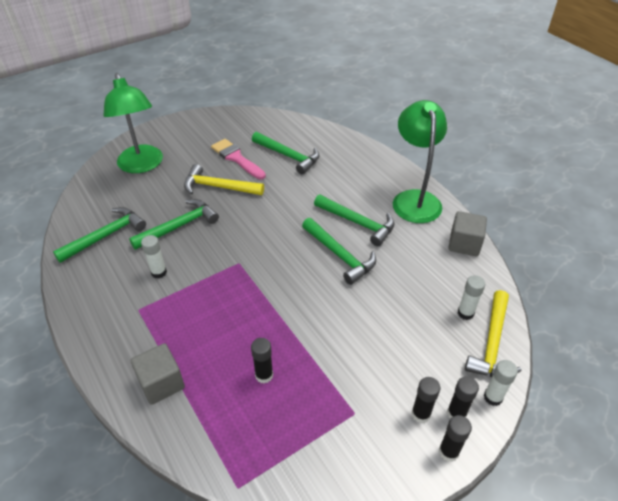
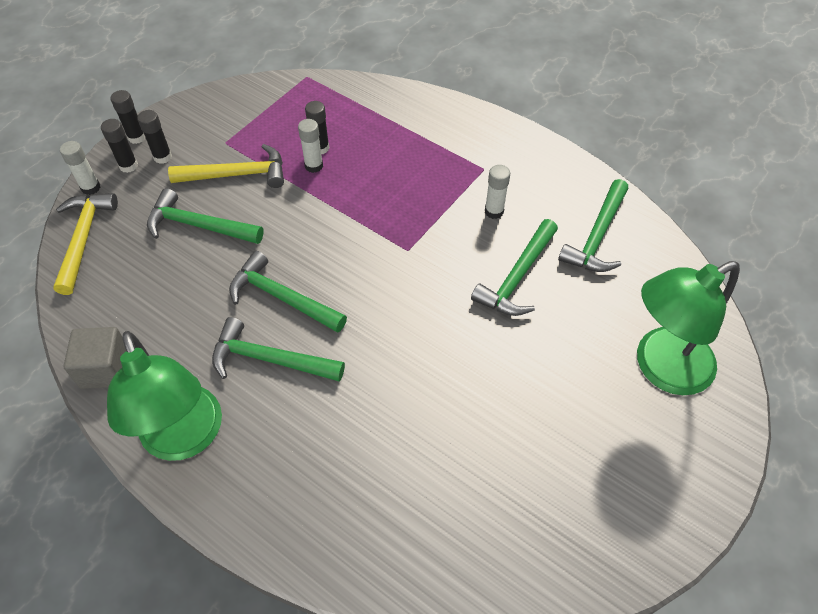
camera: 160 degrees right, 10 degrees up
green lamp [104,73,163,173] -> green lamp turned 75 degrees counterclockwise [637,261,740,395]
grey cube [131,343,185,405] -> none
yellow hammer [184,164,264,195] -> yellow hammer moved to [168,144,284,188]
pink brush [211,139,266,180] -> none
green hammer [252,132,319,174] -> green hammer moved to [147,188,264,244]
white glue stick [458,275,485,320] -> white glue stick moved to [298,119,323,173]

